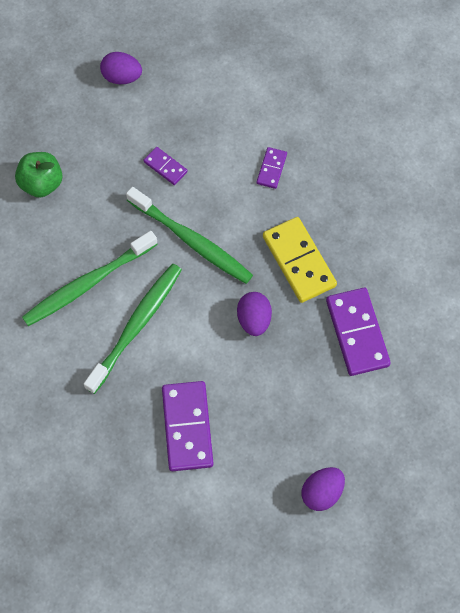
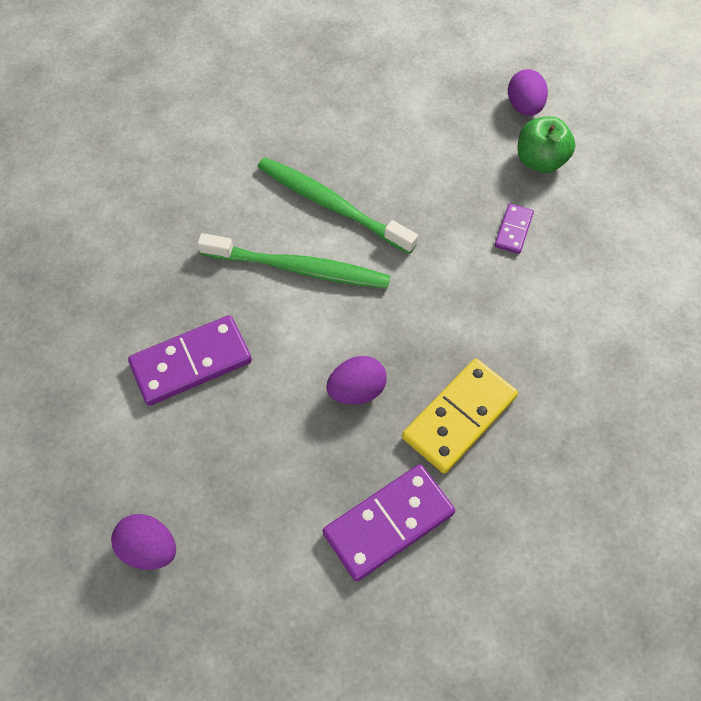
camera: 70 degrees right, 5 degrees down
green apple [15,152,63,198] -> green apple moved to [517,116,575,173]
purple egg [100,52,142,84] -> purple egg moved to [508,69,548,116]
green toothbrush [126,187,253,284] -> none
purple domino [257,147,287,189] -> none

